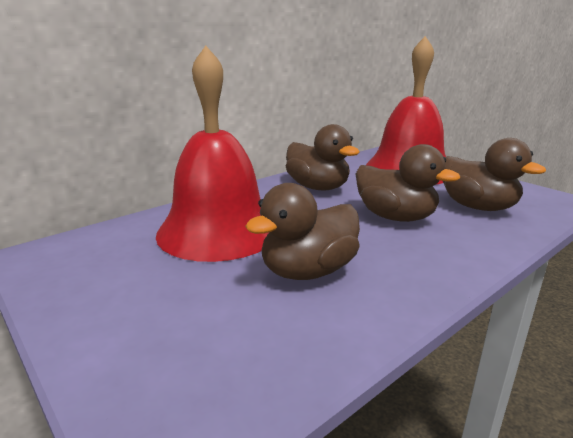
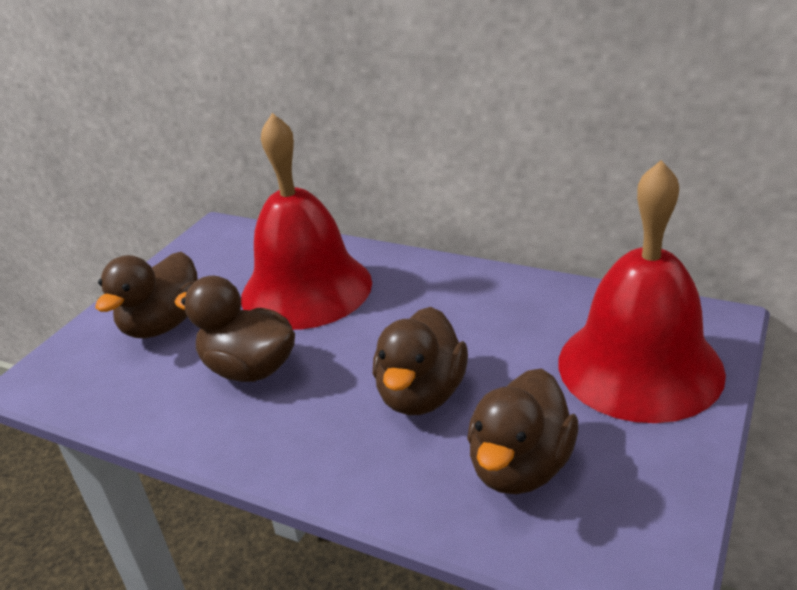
camera: 70 degrees right, 10 degrees up
brown duck [286,124,360,190] -> brown duck moved to [95,252,198,338]

